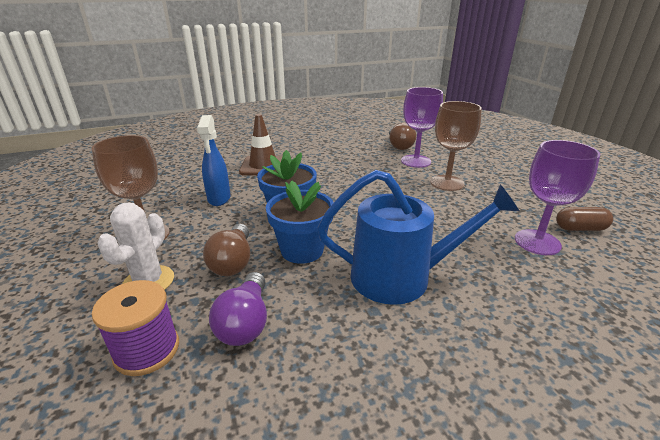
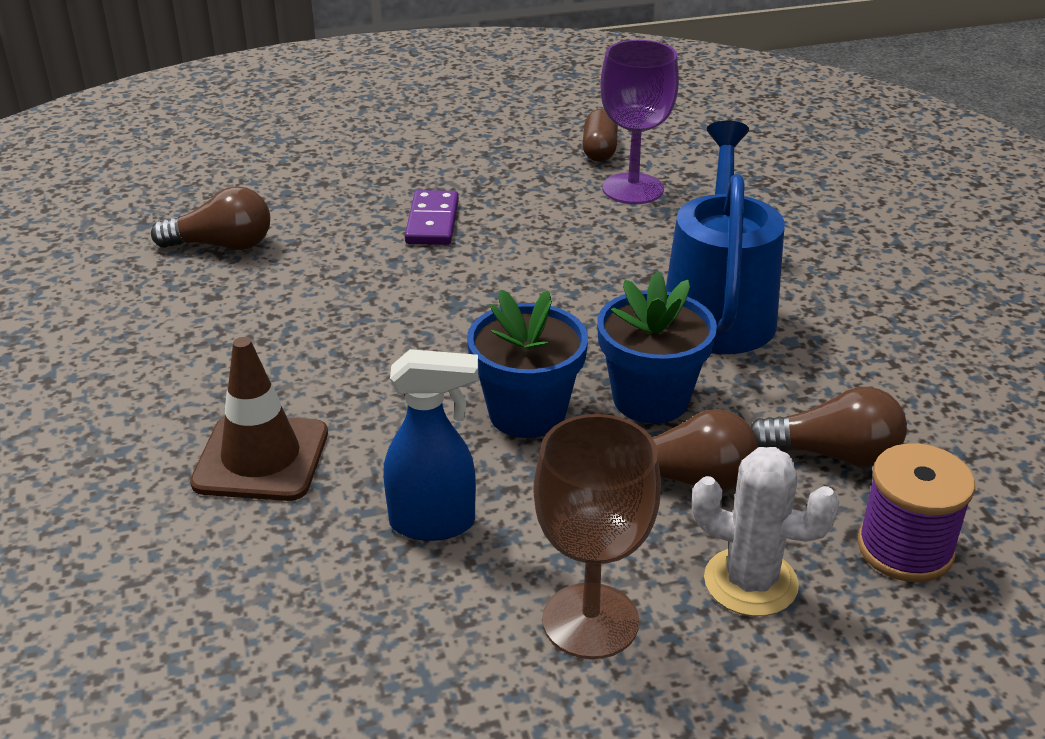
camera: 85 degrees left, 5 degrees up
purple light bulb [209,272,267,346] -> brown light bulb [750,387,907,467]
purple goblet [401,87,443,168] -> none
brown goblet [430,101,482,191] -> purple domino [405,190,459,245]

